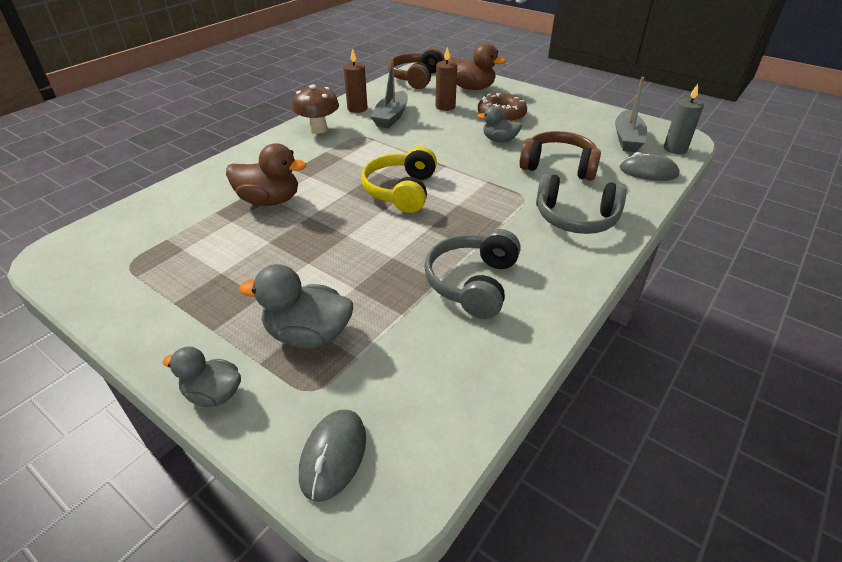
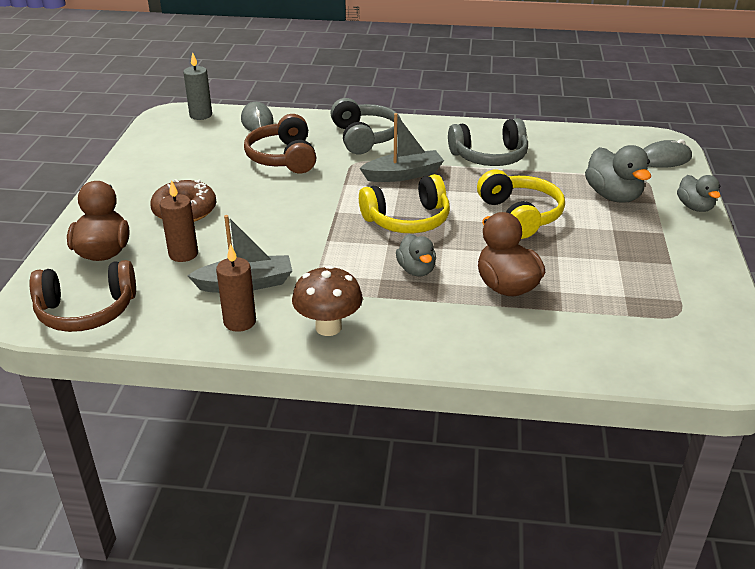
camera: 120 degrees left, 5 degrees down
grey duck [477,106,522,142] -> grey duck moved to [396,234,436,277]
grey boat [615,77,647,152] -> grey boat moved to [360,113,444,182]
none -> yellow headphones [477,169,565,239]

